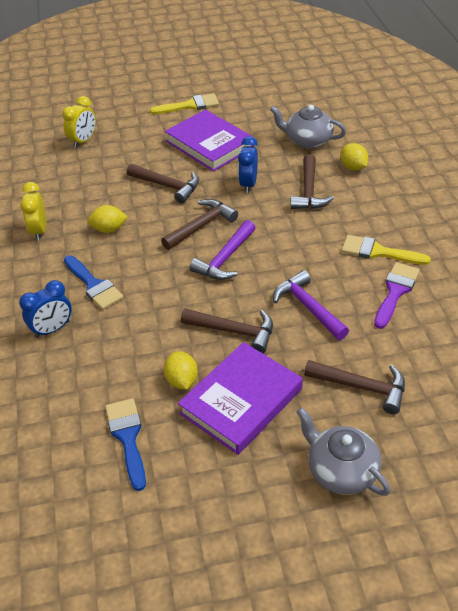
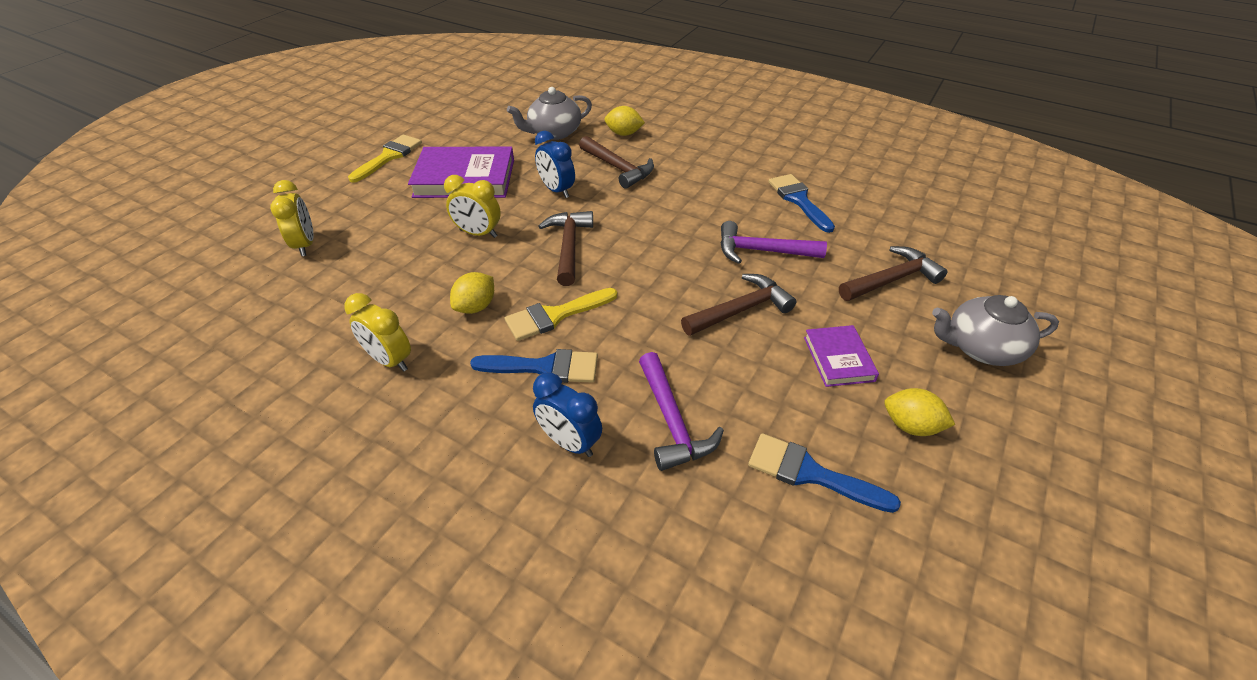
camera: 50 degrees left, 0 degrees up
blue clock [19,280,72,338] -> blue clock turned 120 degrees clockwise [533,372,602,457]
brown hammer [127,164,199,203] -> yellow clock [444,175,501,238]
yellow lemon [164,351,198,390] -> yellow lemon moved to [885,388,955,436]
purple book [178,342,303,455] -> purple book [804,325,879,387], size x0.54
purple hammer [190,220,256,280] -> purple hammer moved to [639,352,724,471]
yellow brush [342,235,431,265] -> yellow brush moved to [505,288,617,341]
purple brush [374,262,420,329] -> blue brush [768,174,835,233]

